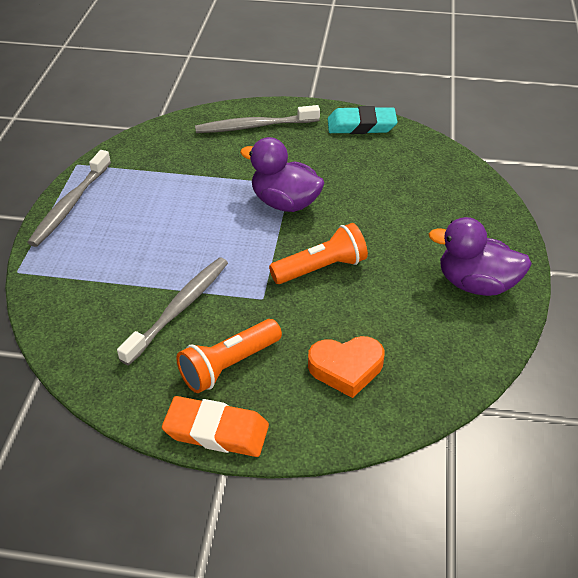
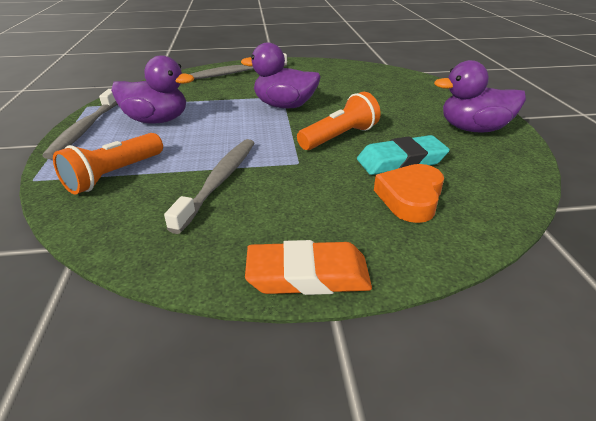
camera: 15 degrees left, 10 degrees down
orange flashlight [176,319,282,393] -> orange flashlight moved to [53,133,163,194]
orange heart [308,336,384,398] -> orange heart turned 135 degrees clockwise [374,164,444,223]
turquoise eraser [327,106,397,134] -> turquoise eraser moved to [357,135,450,175]
none -> purple duck [111,55,194,124]

